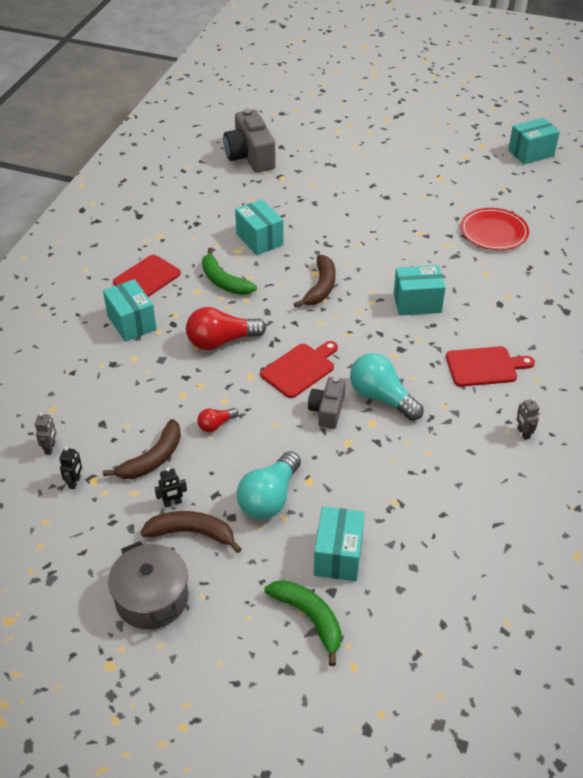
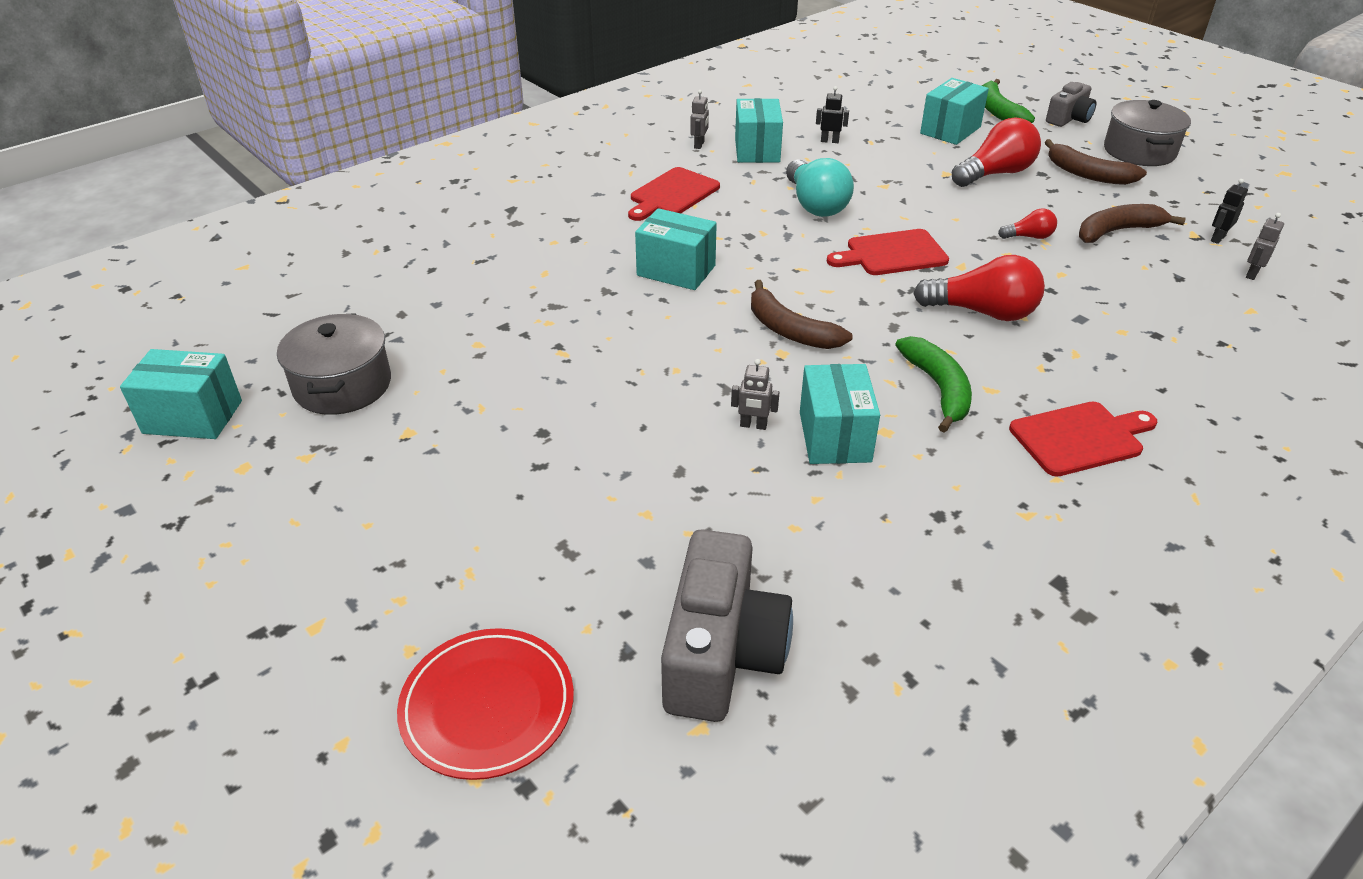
camera: 150 degrees left, 5 degrees down
turquoise box [103,279,157,342] -> turquoise box moved to [735,98,783,163]
black robot [155,468,187,508] -> black robot moved to [816,86,849,143]
turquoise light bulb [237,451,301,519] -> red light bulb [952,118,1041,187]
brown banana [294,255,335,308] -> brown banana turned 90 degrees counterclockwise [751,280,853,349]
grey camera [308,377,345,429] -> grey camera moved to [1046,82,1096,127]
red cutting board [446,346,535,387] -> red cutting board turned 75 degrees counterclockwise [628,167,720,221]
red plate [461,208,529,250] -> red plate moved to [397,628,574,780]
none -> grey pot [277,313,391,415]
none -> grey robot [731,359,779,430]

